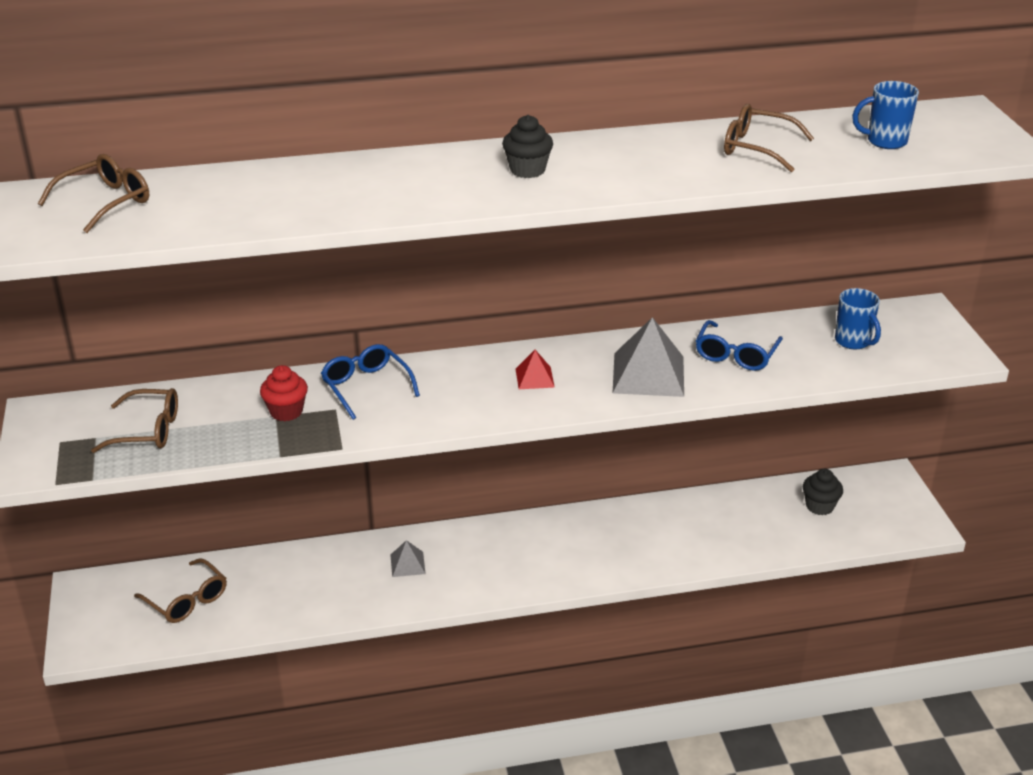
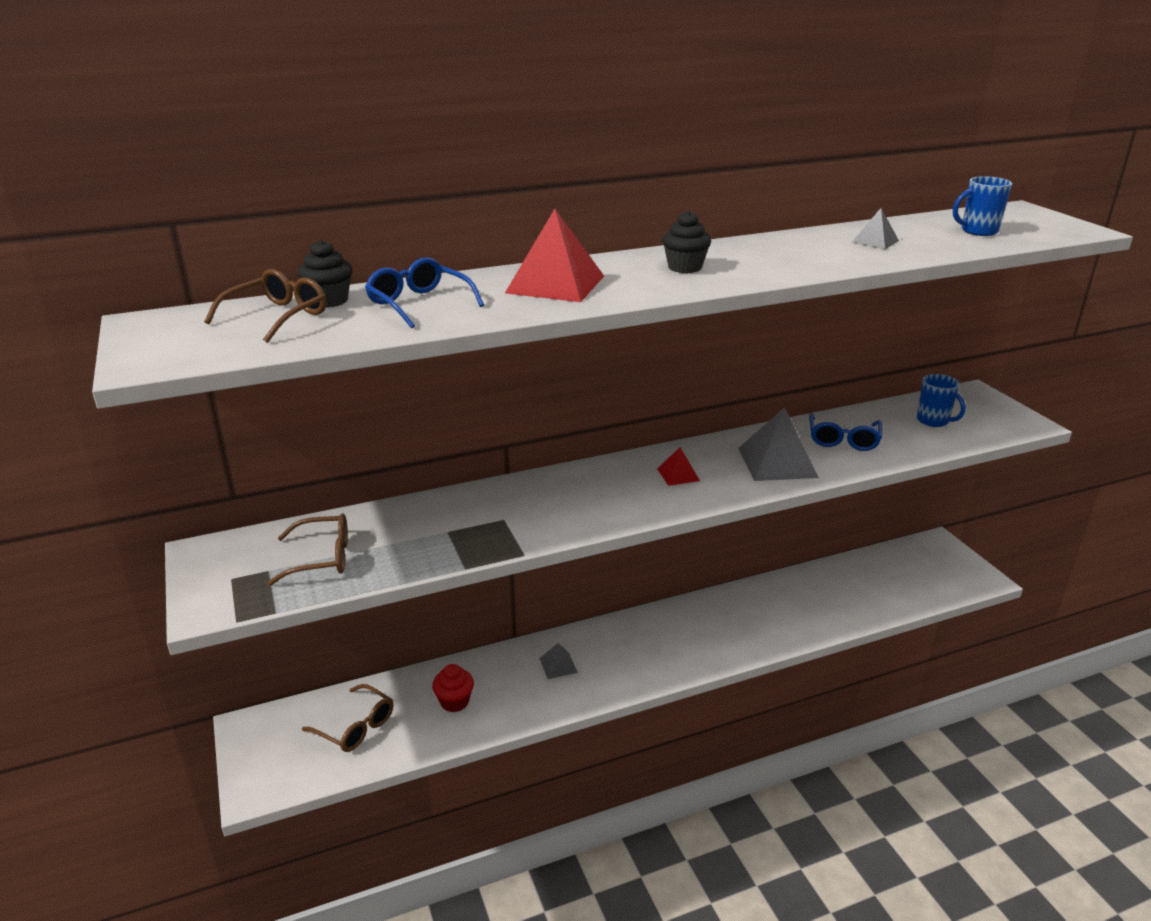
camera: 10 degrees left, 5 degrees down
red cupcake [260,365,308,421] -> red cupcake moved to [432,664,474,712]
blue glasses [321,344,420,420] -> blue glasses moved to [365,257,484,329]
brown glasses [724,104,814,172] -> grey pyramid [851,208,899,249]
black cupcake [803,469,843,515] -> black cupcake moved to [297,240,352,308]
none -> red pyramid [505,209,604,302]

